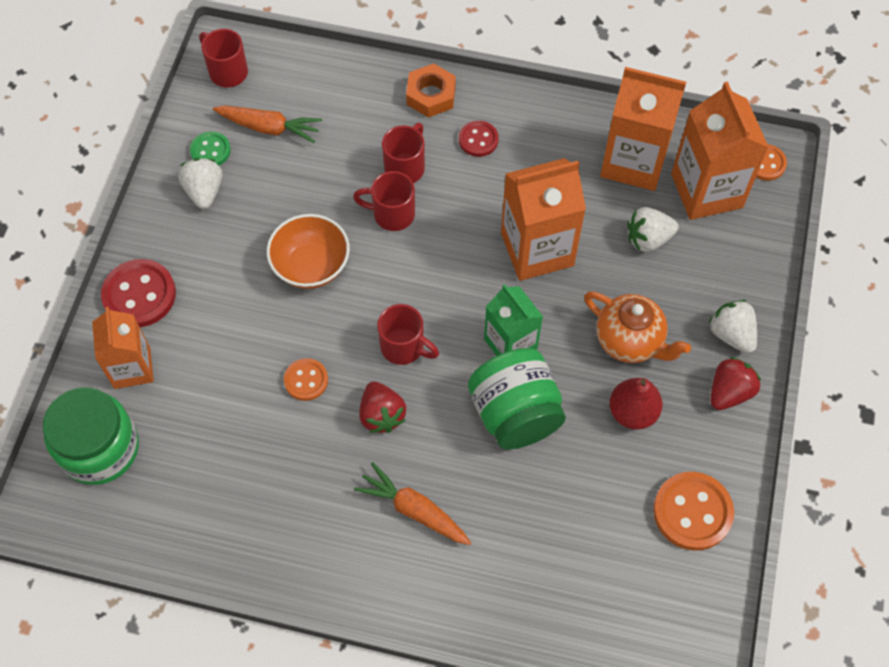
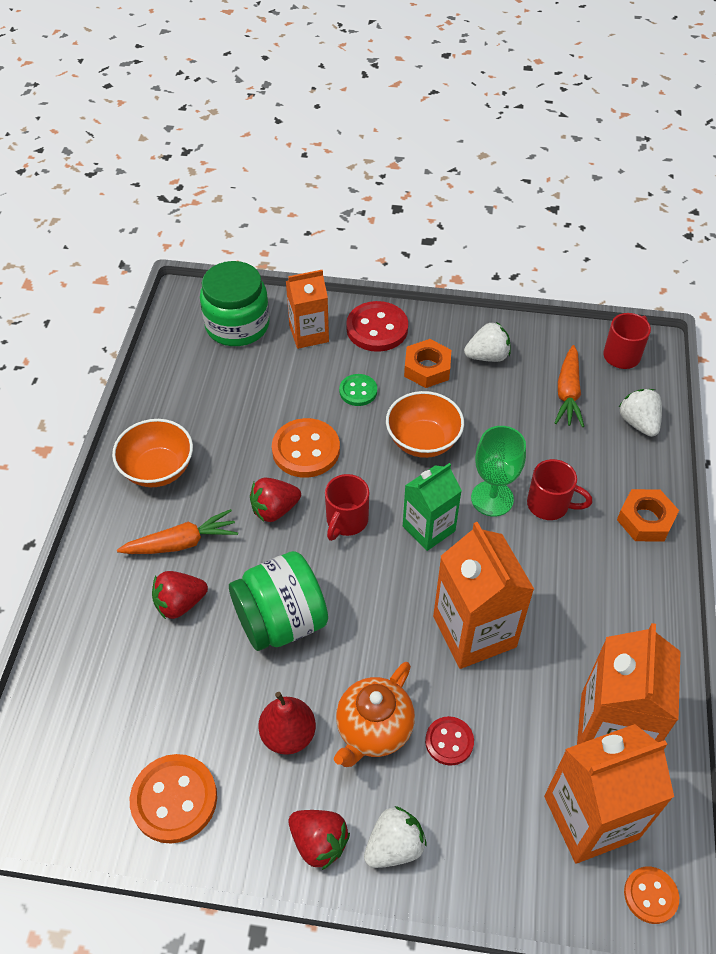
camera: 85 degrees right, 10 degrees down
green button [190,131,231,165] -> green button moved to [339,374,377,406]
orange button [284,358,328,401] -> orange button [272,418,340,478], size x1.71
red mug [353,171,415,231] -> green goblet [471,426,526,517]
orange carrot [354,462,471,545] -> orange carrot turned 45 degrees clockwise [117,509,238,554]
red button [459,121,499,157] -> red button moved to [425,716,474,766]
green carton [484,284,543,356] -> green carton moved to [403,463,462,551]
white strawberry [627,207,679,252] -> white strawberry moved to [619,389,662,437]
none -> orange bowl [112,419,193,487]
none -> red strawberry [152,571,208,619]
none -> orange nut [404,339,451,388]

